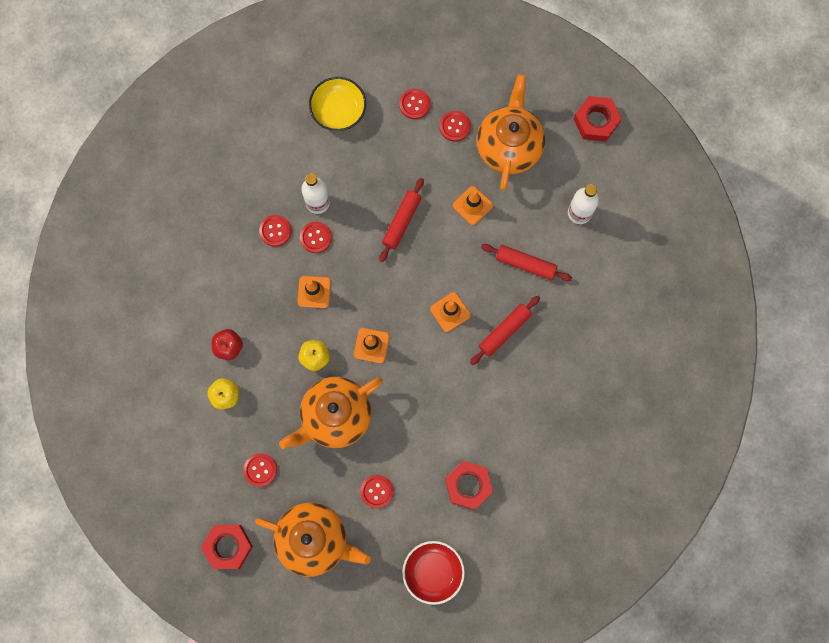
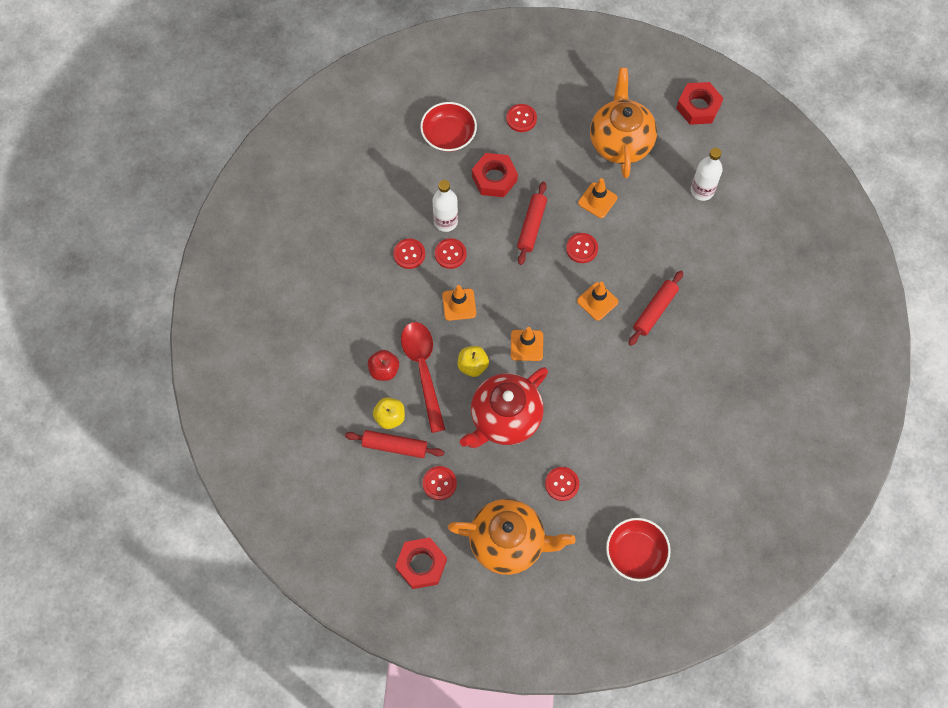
camera: 10 degrees left, 10 degrees down
orange teapot [279,377,383,449] -> red teapot [460,367,548,448]
yellow bowl [309,77,366,131] -> red bowl [420,102,477,152]
red button [439,111,471,142] -> red button moved to [566,233,598,263]
red nut [445,461,493,510] -> red nut moved to [472,153,518,197]
red rolling pin [481,244,572,281] -> red rolling pin moved to [345,430,444,458]
none -> red spoon [401,322,445,433]

